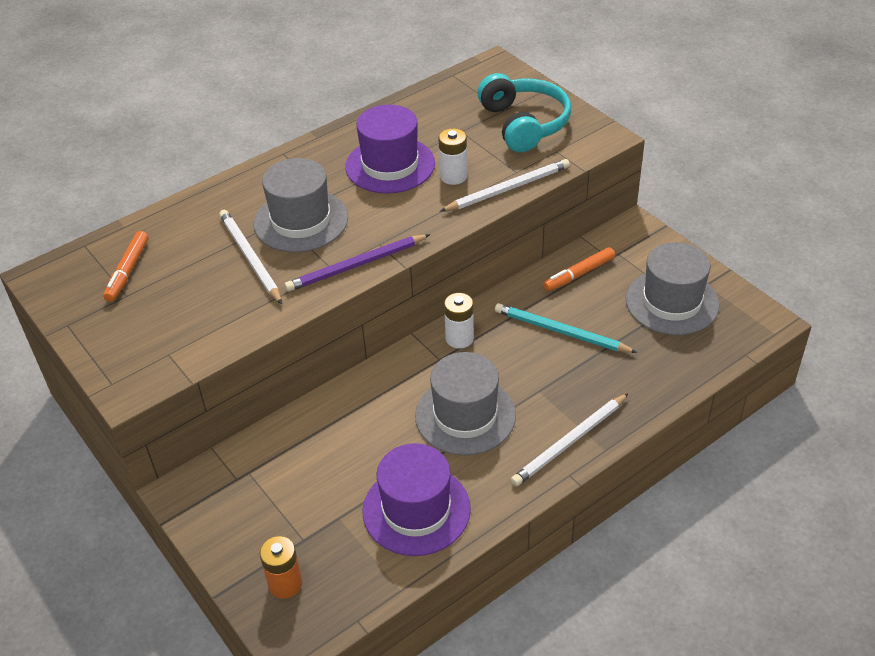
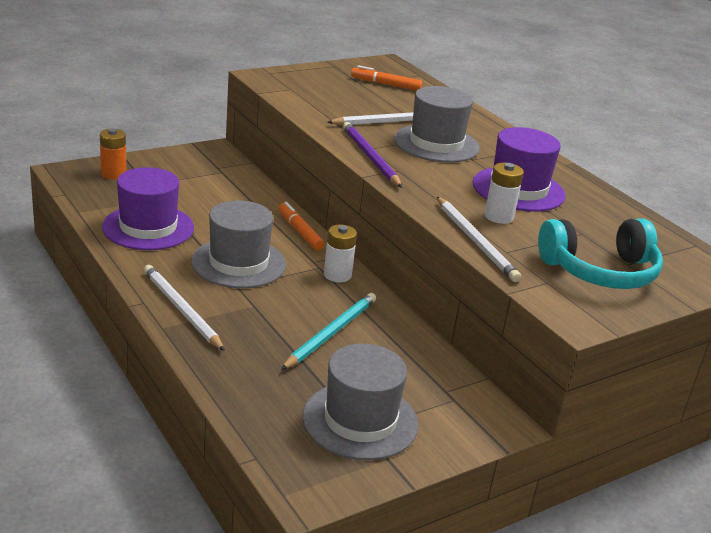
camera: 90 degrees right, 15 degrees down
orange marker [543,247,615,292] -> orange marker moved to [279,202,324,250]

